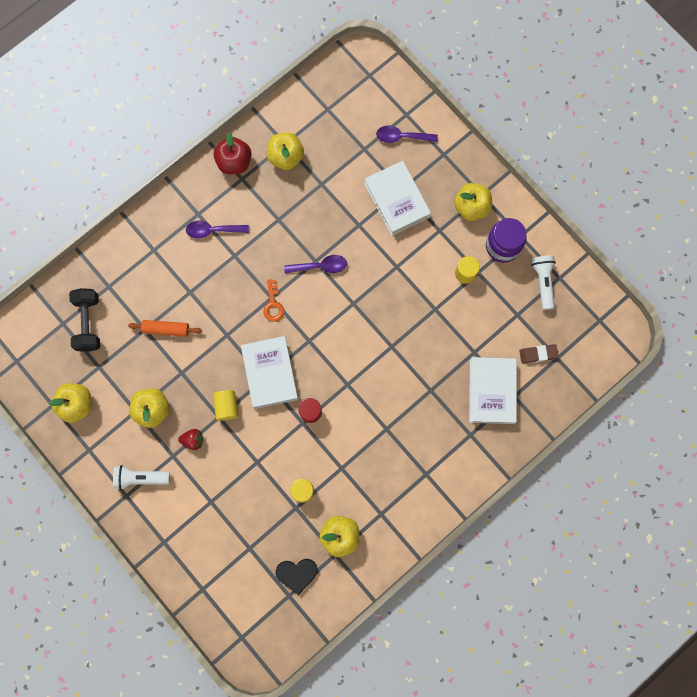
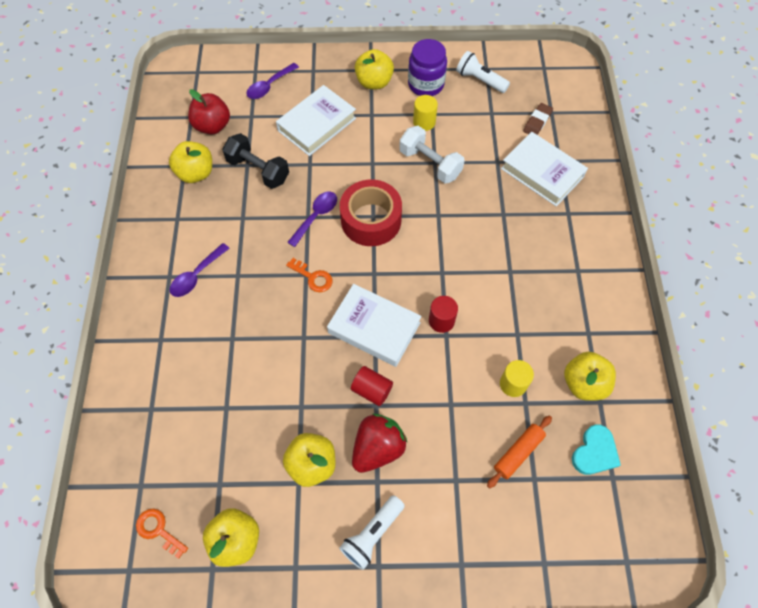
camera: 50 degrees left, 15 degrees down
black dumbbell [69,288,100,352] -> black dumbbell moved to [222,133,289,189]
orange rolling pin [128,320,202,337] -> orange rolling pin moved to [487,416,552,488]
red strawberry [178,429,203,450] -> red strawberry [352,414,407,473], size x1.85
yellow cylinder [213,390,238,421] -> red cylinder [351,366,393,406]
red apple [214,132,251,174] -> red apple moved to [188,89,230,134]
black heart [275,559,318,595] -> turquoise heart [572,424,621,475]
white book [364,161,431,236] -> white book turned 60 degrees counterclockwise [276,85,356,156]
none -> orange key [136,509,188,559]
none -> red tape [340,180,402,246]
none -> white dumbbell [399,126,465,184]

